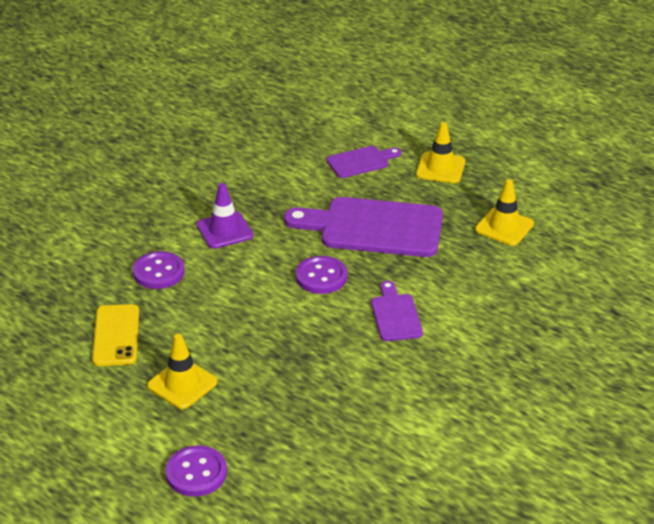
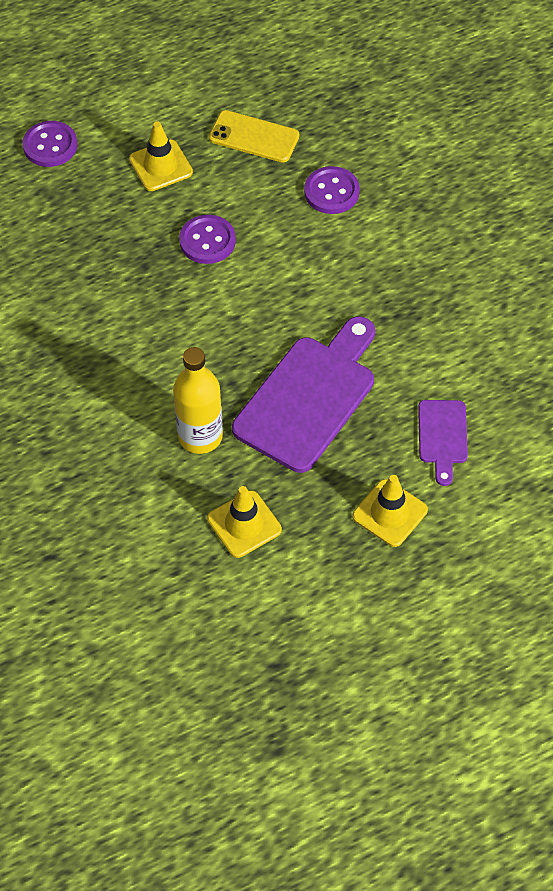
camera: 115 degrees right, 20 degrees up
purple traffic cone [197,183,253,249] -> none
purple button [296,256,347,294] -> purple button moved to [179,215,236,264]
purple cutting board [371,281,423,341] -> none
none -> yellow bottle [173,347,223,454]

